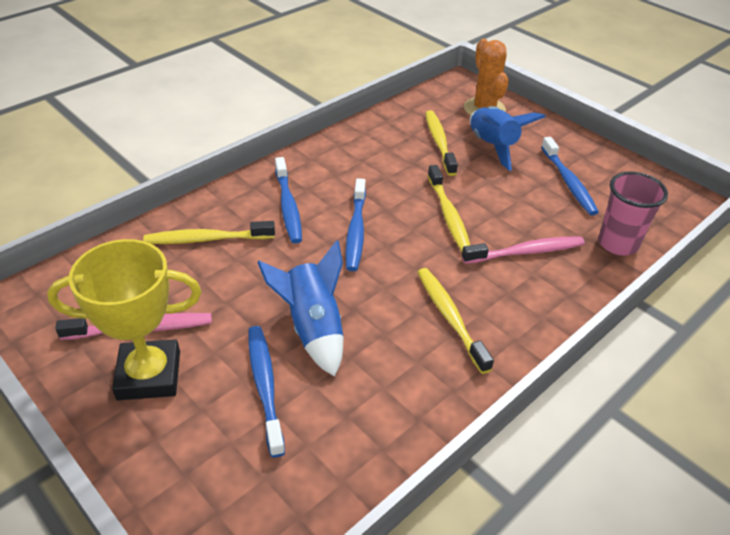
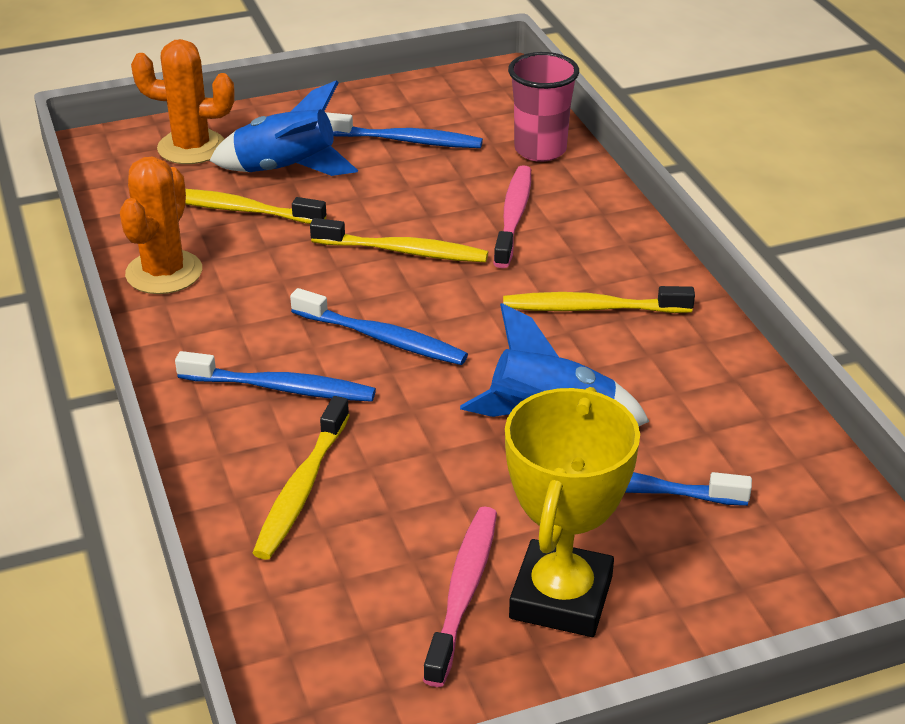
camera: 65 degrees left, 5 degrees down
none -> orange cactus [120,157,202,294]

